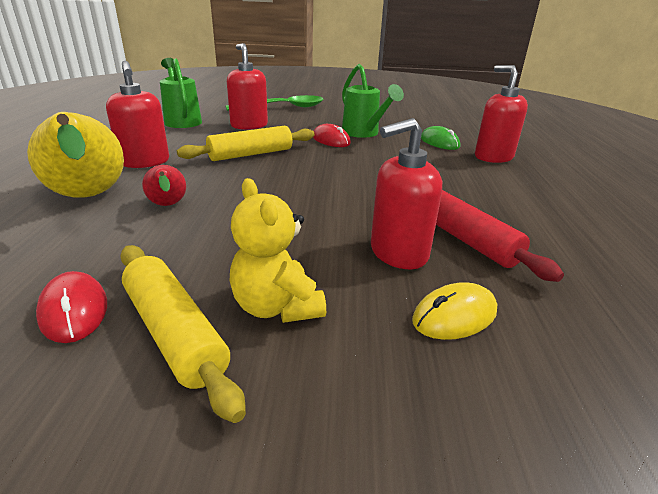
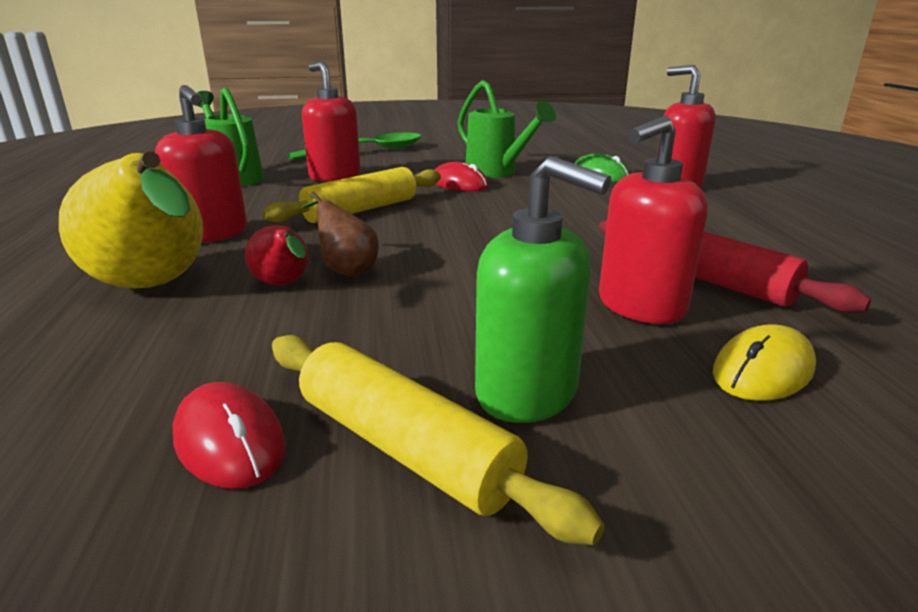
camera: 10 degrees left, 5 degrees down
yellow teddy bear [230,178,326,323] -> green soap dispenser [475,156,611,423]
none -> brown pear [301,192,379,276]

